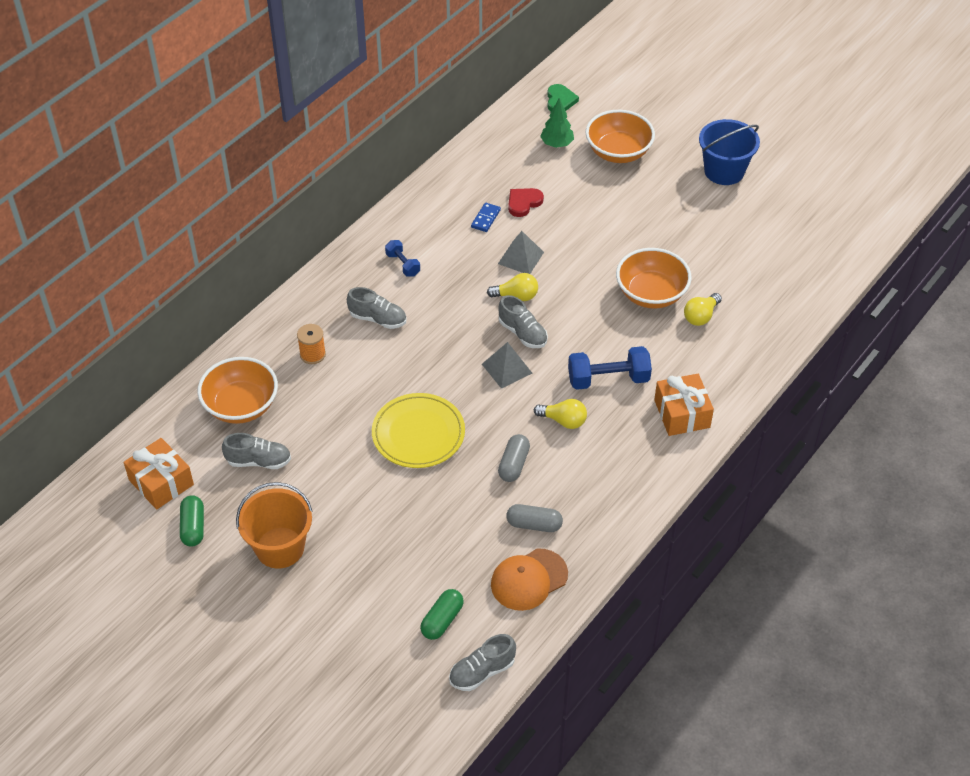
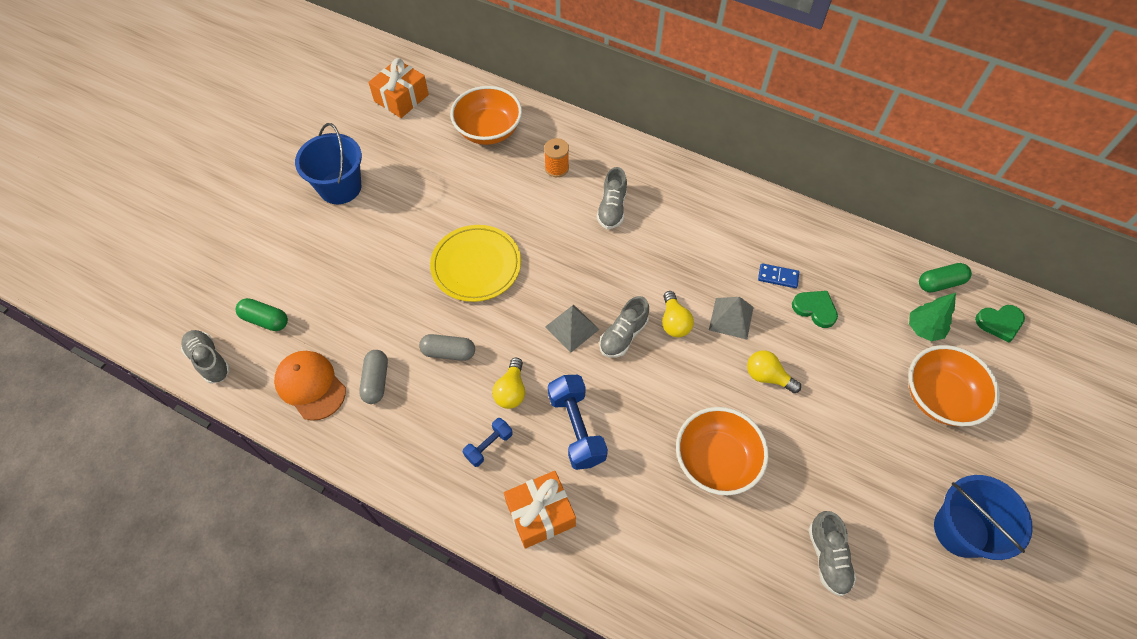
camera: 80 degrees right, 10 degrees up
green capsule [180,495,204,547] -> green capsule moved to [919,263,972,292]
grey shoe [222,433,291,469] -> grey shoe moved to [808,511,856,596]
orange bucket [236,482,313,569] -> blue bucket [295,123,362,204]
blue dumbbell [385,240,420,277] -> blue dumbbell moved to [463,418,513,467]
red heart [508,188,544,217] -> green heart [792,291,838,328]
yellow light bulb [684,293,722,326] -> yellow light bulb moved to [747,350,801,393]

